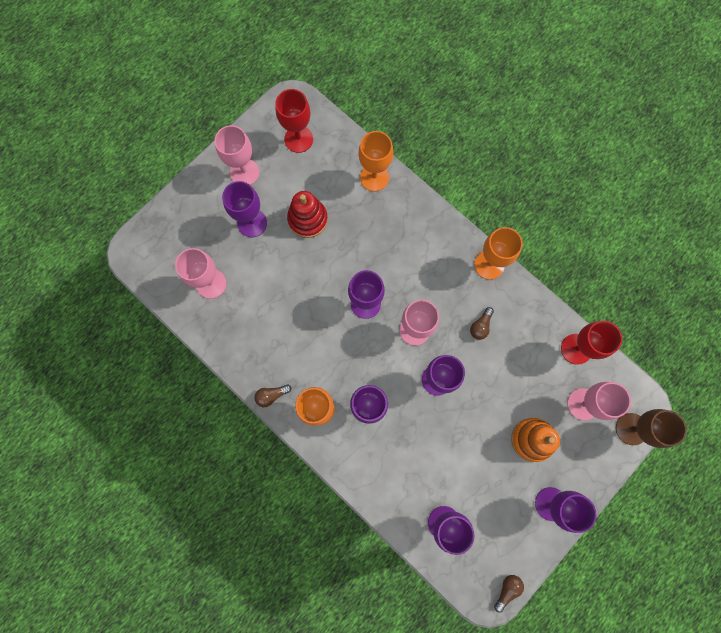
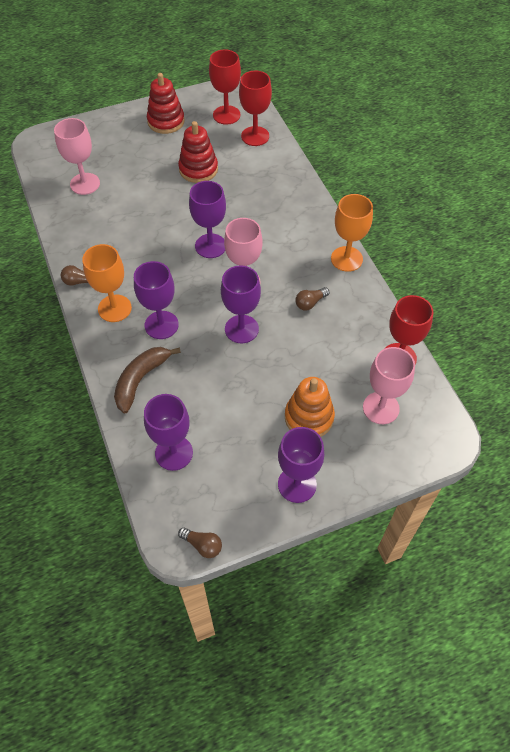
camera: 25 degrees right, 20 degrees down
pink goblet [214,125,259,185] -> red stacking toy [147,73,185,134]
purple goblet [222,181,267,237] -> none
orange goblet [358,131,393,191] -> none
brown light bulb [494,575,524,612] -> brown light bulb turned 60 degrees clockwise [178,527,222,558]
brown goblet [616,409,687,448] -> none
none -> brown banana [114,347,181,413]
none -> red goblet [239,71,272,146]

